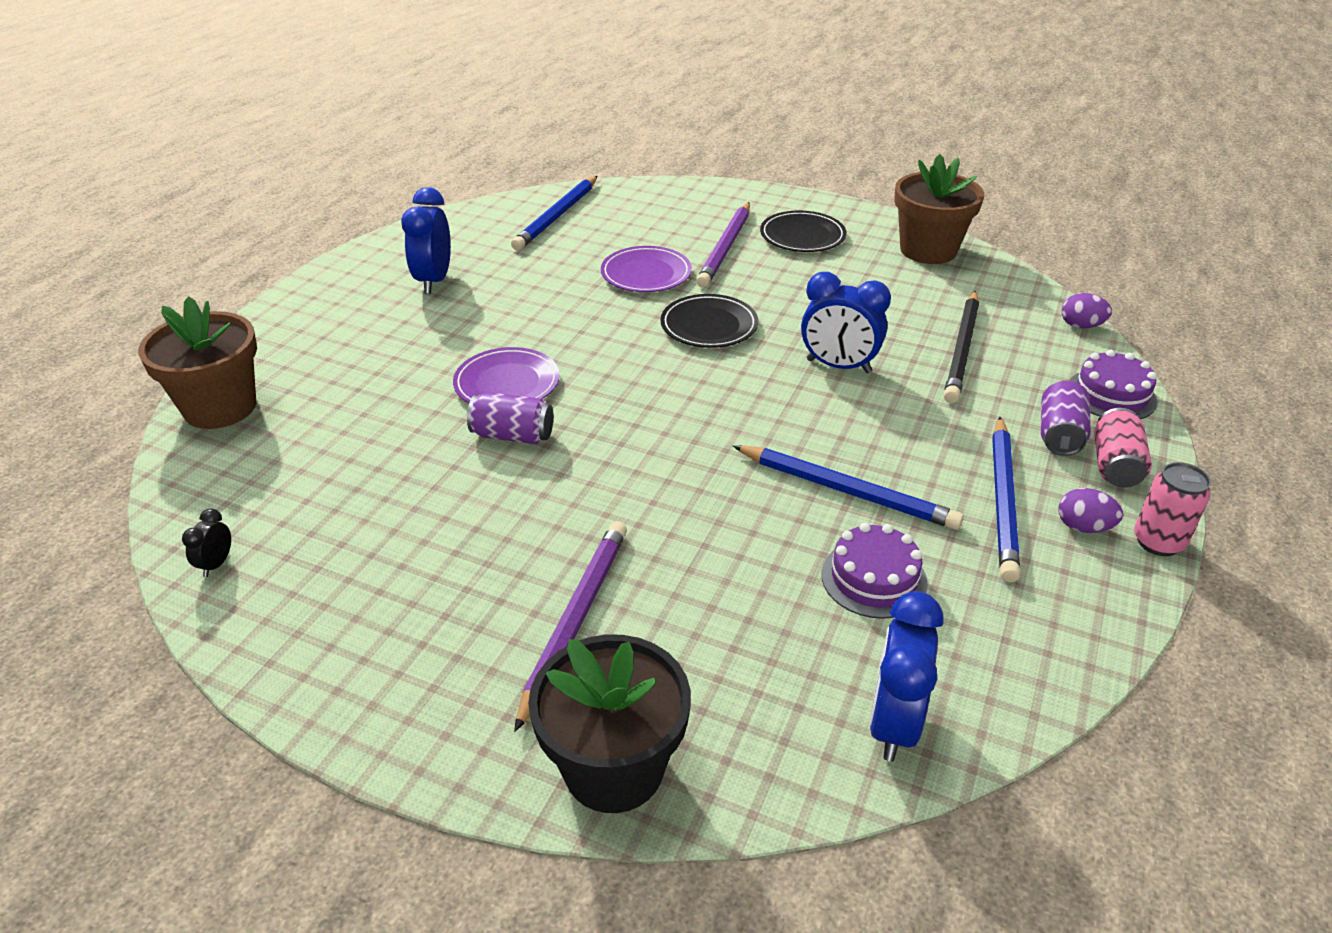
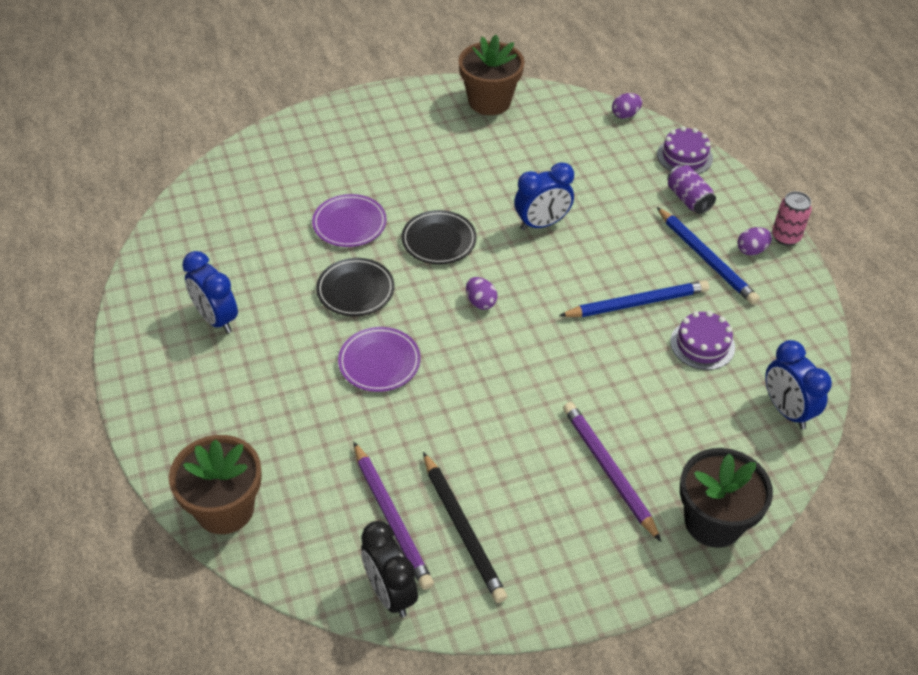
camera: 45 degrees left, 10 degrees up
black clock [182,509,231,577] -> black clock [361,521,418,617], size x2.09
purple can [467,392,554,444] -> none
blue pencil [511,176,597,250] -> none
purple pencil [696,202,750,288] -> purple pencil moved to [354,442,434,590]
black plate [760,211,846,252] -> black plate moved to [316,258,395,316]
black pencil [944,291,979,403] -> black pencil moved to [423,452,507,603]
pink can [1094,408,1152,488] -> none
none -> purple egg [466,277,498,310]

